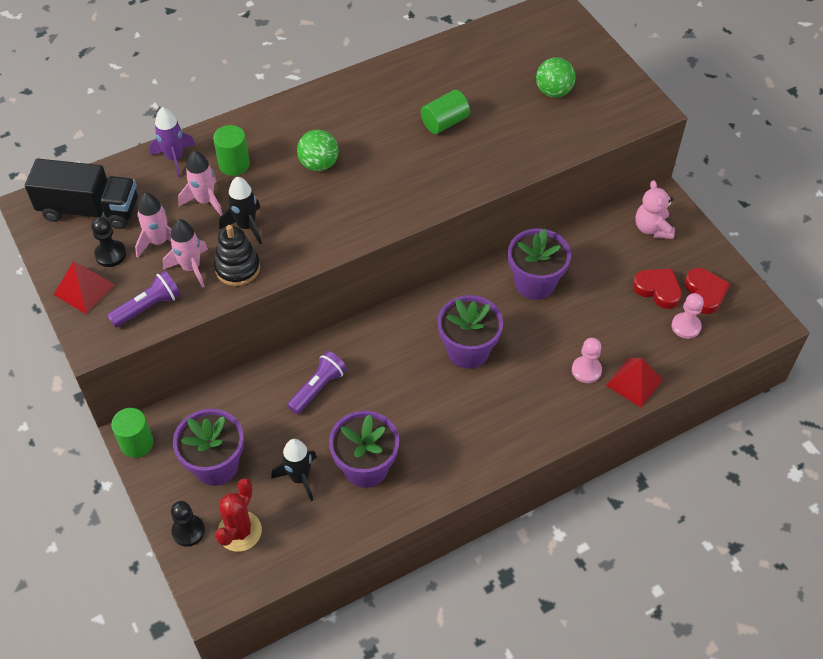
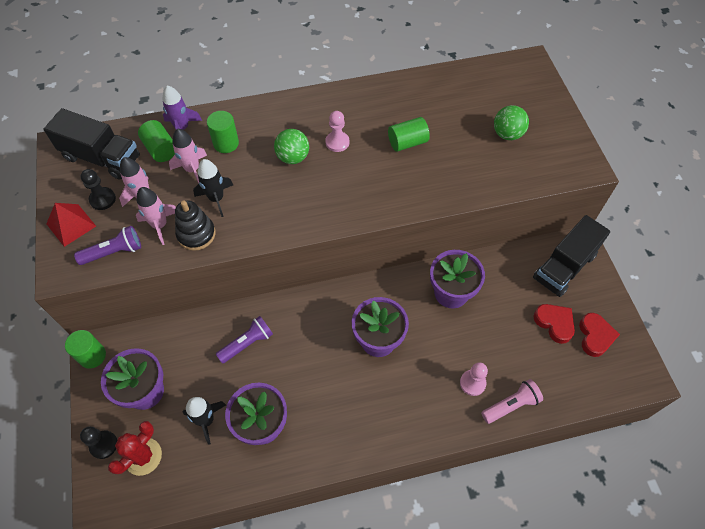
camera: 15 degrees right, 5 degrees up
red pyramid [606,358,663,407] -> pink flashlight [481,379,543,424]
pink teddy bear [635,180,675,239] -> black truck [533,215,610,297]
pink pawn [672,293,704,339] -> pink pawn moved to [325,111,349,152]
none -> green cylinder [138,120,175,162]

